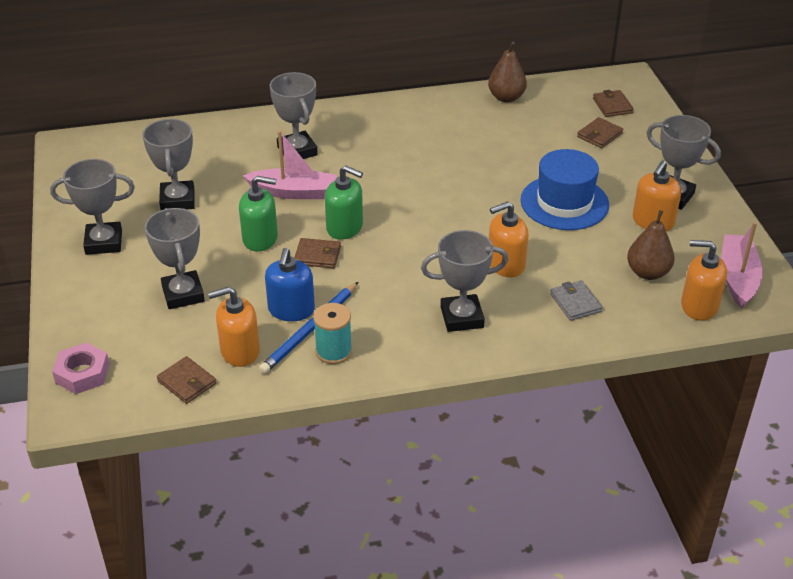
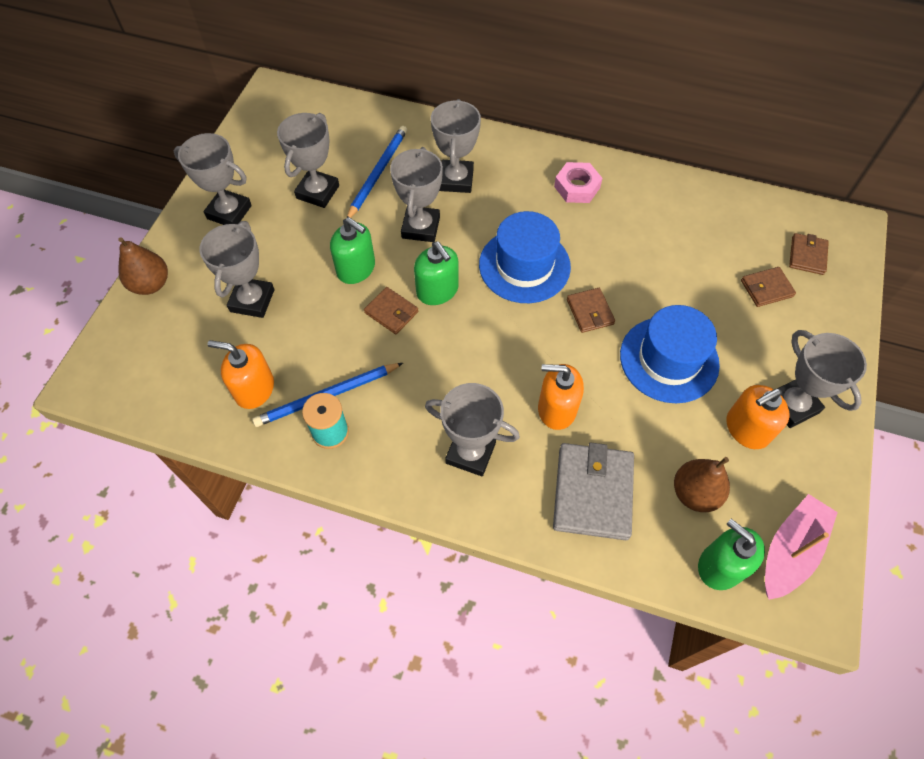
camera: 30 degrees right, 20 degrees up
pink nut [52,342,110,394] -> pink nut moved to [554,162,602,203]
brown wallet [157,356,216,404] -> brown wallet moved to [567,288,615,333]
pink boat [243,130,337,199] -> grey trophy [390,147,443,242]
blue soap dispenser [265,248,315,321] -> none
brown pear [488,42,527,102] -> brown pear moved to [118,237,168,295]
grey wallet [550,280,603,321] -> grey wallet [553,442,634,540], size x1.84
orange soap dispenser [681,240,727,321] -> green soap dispenser [698,519,765,590]
none -> blue pencil [347,126,407,218]
none -> blue hat [479,211,571,303]

